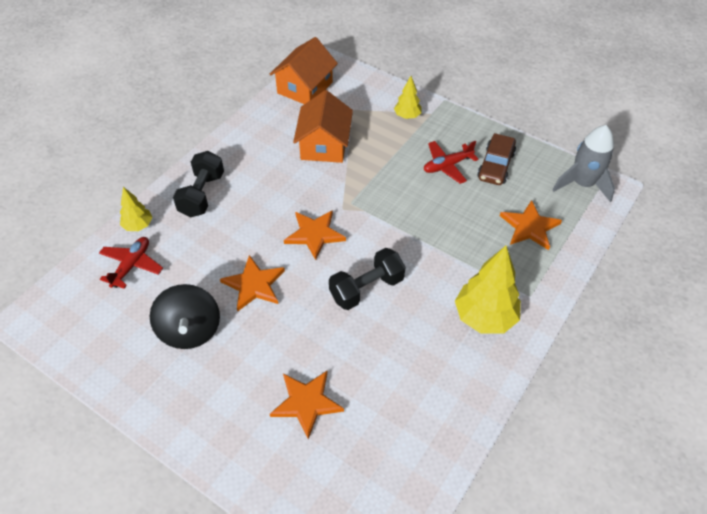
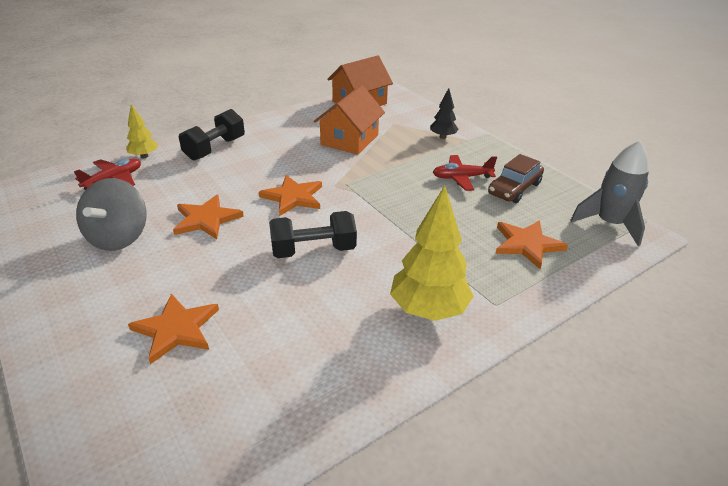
camera: 20 degrees right, 15 degrees down
black spinning top [150,284,220,349] -> grey spinning top [76,178,147,251]
yellow tree [394,76,422,119] -> black tree [430,88,458,139]

